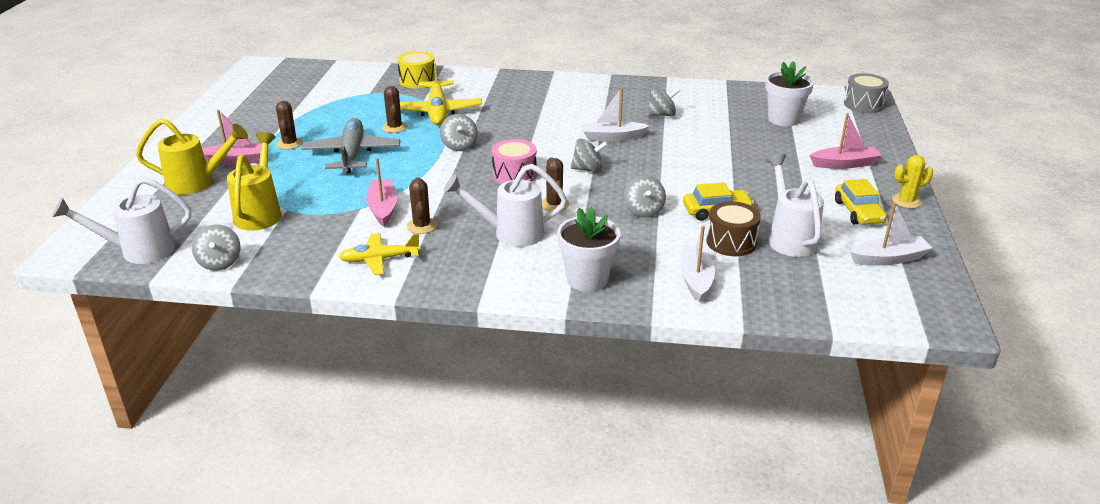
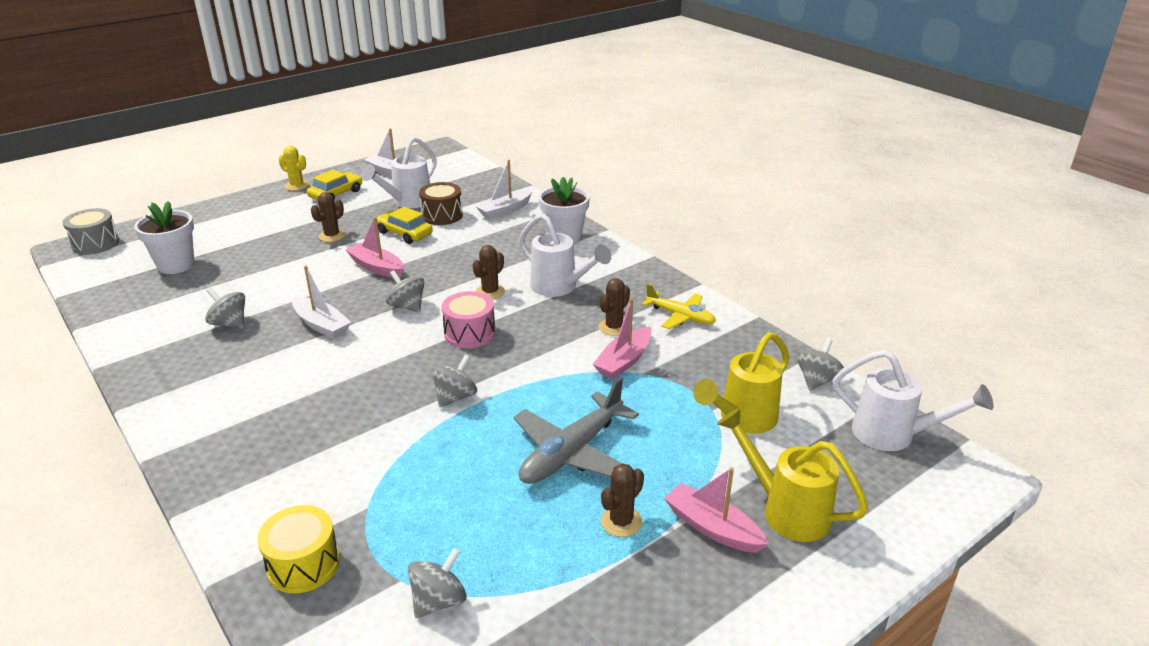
camera: 135 degrees left, 0 degrees up
brown cactus [382,86,407,133] -> brown cactus moved to [311,192,346,242]
yellow plane [400,63,482,126] -> none
grey spinning top [624,175,666,218] -> grey spinning top moved to [408,548,467,618]
pink boat [809,113,882,169] -> pink boat moved to [346,217,404,278]

